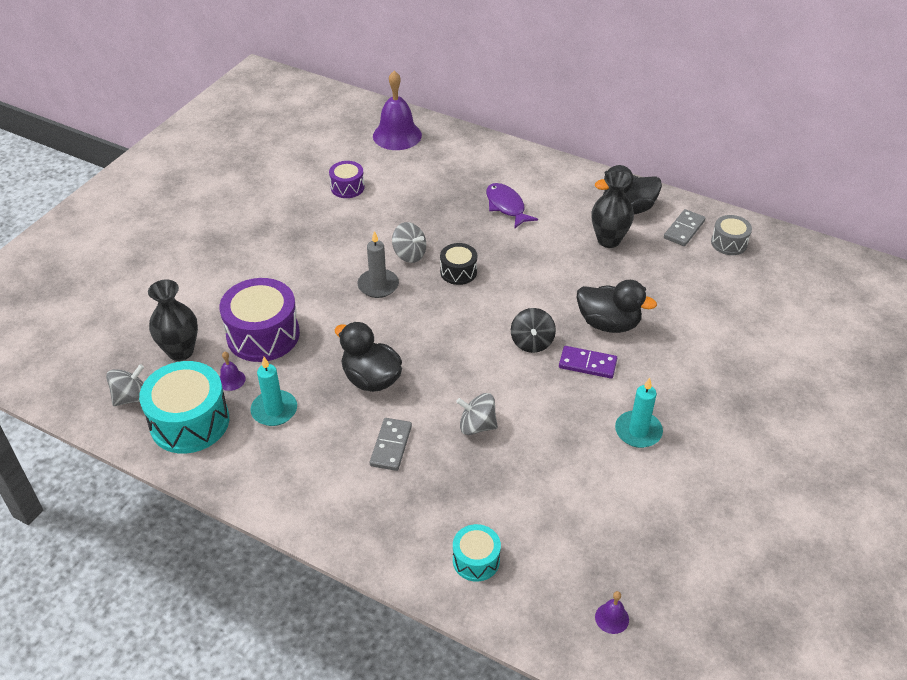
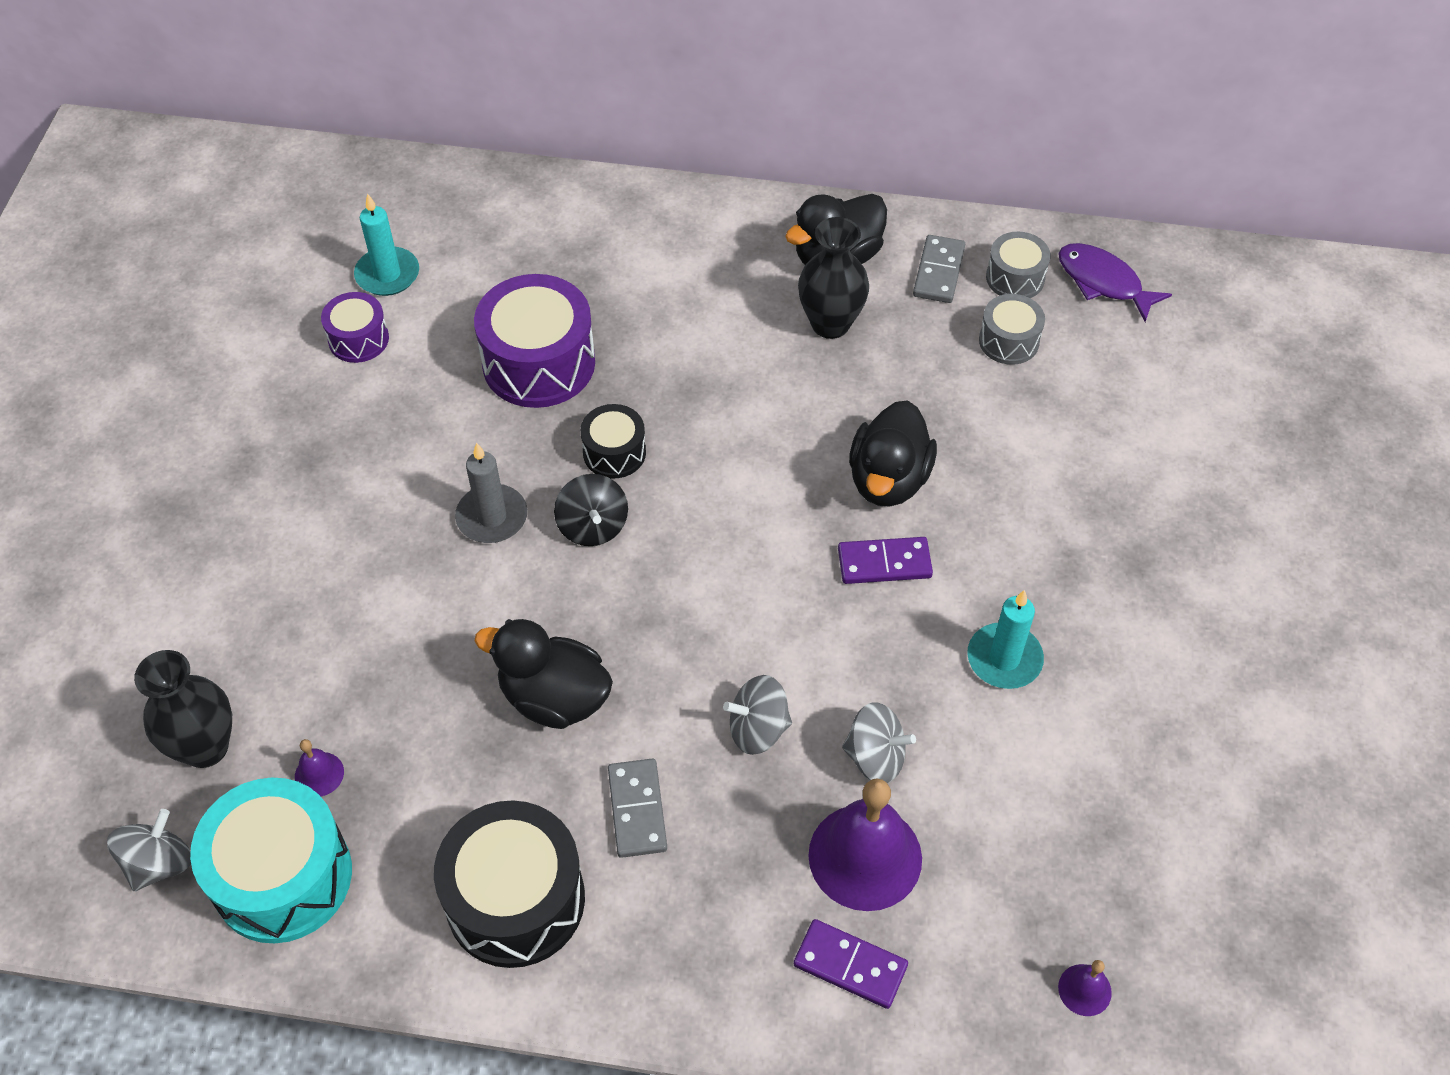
camera: 20 degrees left, 10 degrees up
purple drum [220,278,300,362] -> purple drum moved to [474,274,595,408]
turquoise candle [250,357,297,426] -> turquoise candle moved to [354,193,419,296]
purple bell [373,71,422,150] -> purple bell moved to [808,778,922,911]
grey spinning top [392,222,426,263] -> grey spinning top moved to [842,702,916,783]
turquoise drum [453,524,501,581] -> purple domino [794,919,908,1009]
purple fish [486,183,538,229] -> purple fish moved to [1058,243,1172,322]
black spinning top [511,308,556,353] -> black spinning top moved to [554,474,628,546]
black duck [577,280,657,333] -> black duck turned 105 degrees clockwise [849,400,937,507]
none -> black drum [434,800,585,968]
none -> grey drum [979,294,1045,365]

